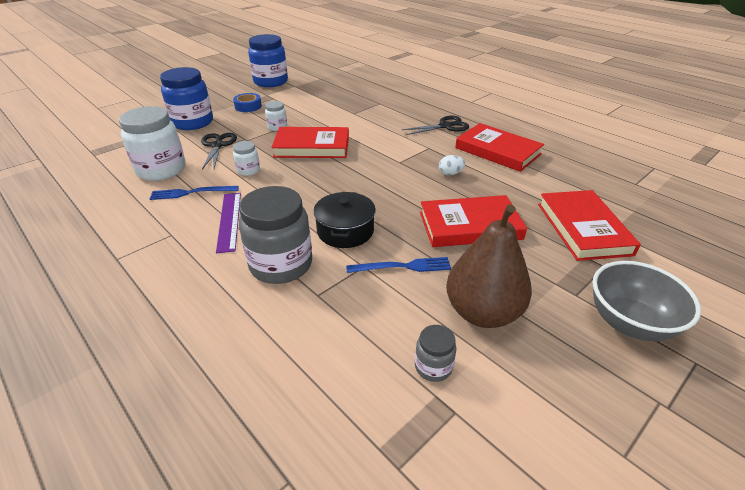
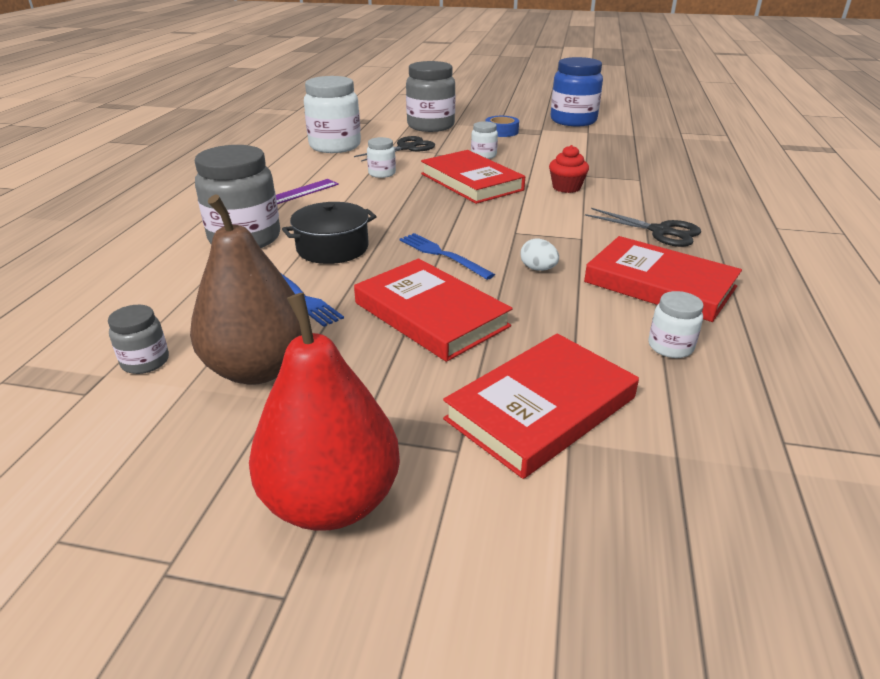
camera: 55 degrees right, 5 degrees down
blue fork [150,186,239,200] -> blue fork moved to [399,233,495,280]
blue jar [160,67,213,130] -> grey jar [406,61,455,132]
red book [455,123,544,172] -> red book turned 60 degrees counterclockwise [584,236,742,322]
grey bowl [593,261,701,341] -> red pear [249,293,400,530]
none -> red cupcake [549,145,589,193]
none -> white jar [648,291,704,358]

